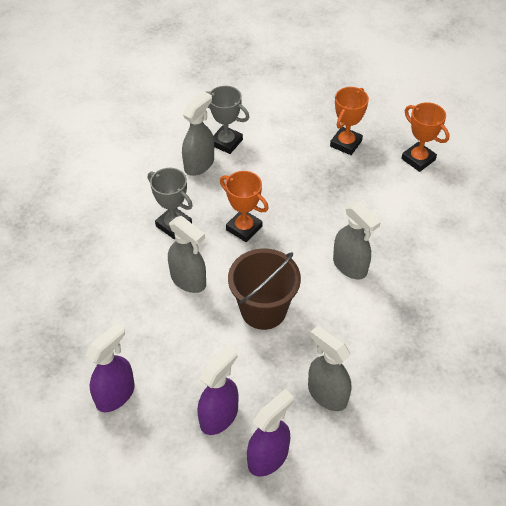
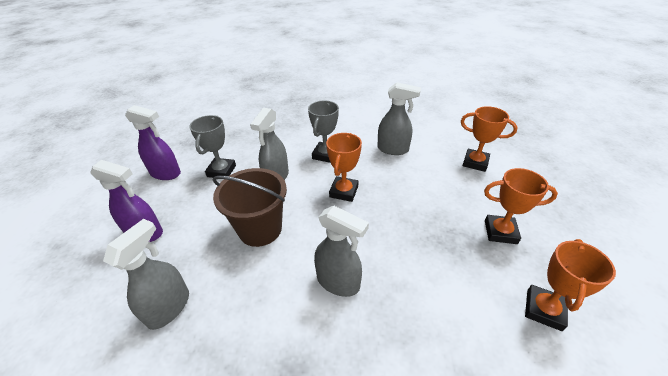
camera: 70 degrees right, 10 degrees down
grey trophy [206,86,249,154] -> grey trophy moved to [189,115,236,178]
purple spray bottle [247,389,294,476] -> none
grey spray bottle [333,201,381,280] -> grey spray bottle turned 90 degrees counterclockwise [314,206,369,297]
none -> orange trophy [461,106,518,172]

